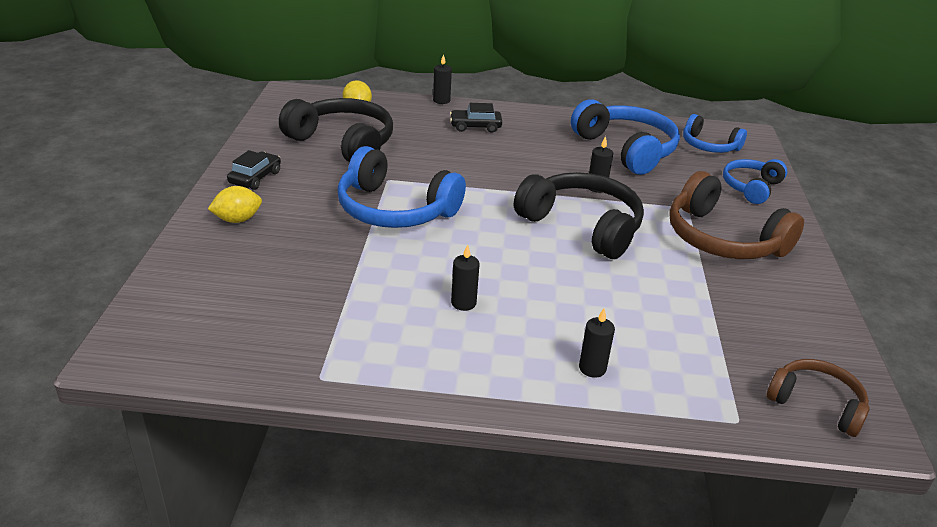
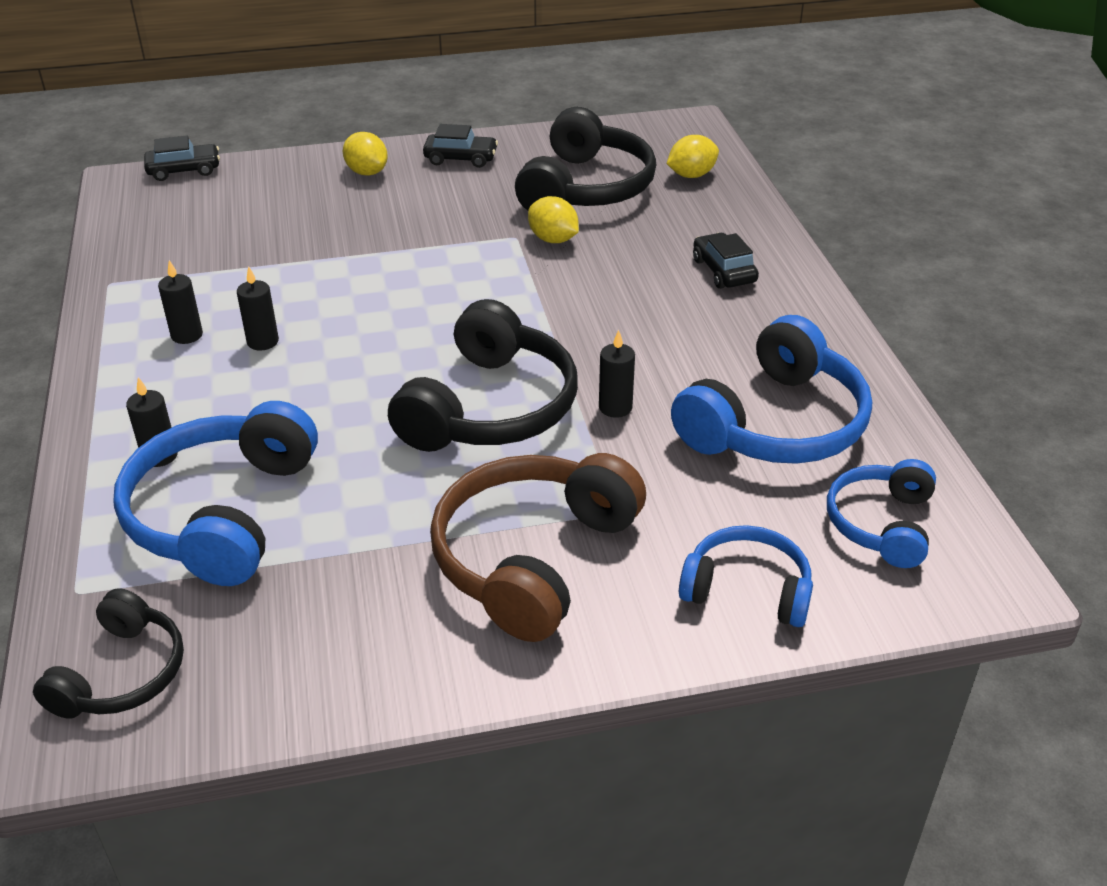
camera: 75 degrees right, 5 degrees up
blue headphones [337,146,466,228] -> blue headphones moved to [113,401,318,586]
black candle [433,54,452,104] -> black candle moved to [158,260,203,344]
brown headphones [767,359,870,437] -> black headphones [33,588,184,719]
none -> black car [144,135,220,181]
none -> yellow lemon [528,196,579,243]

